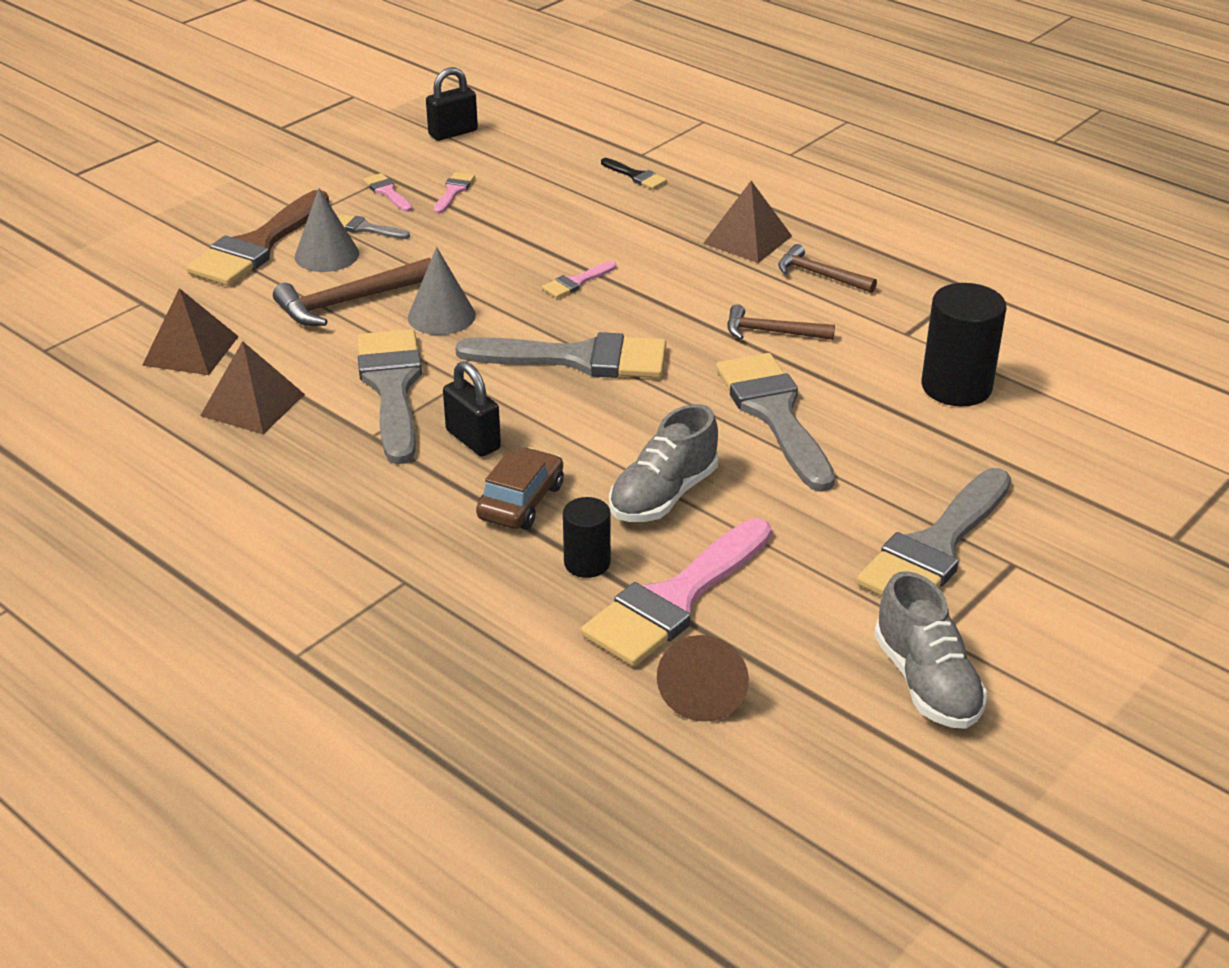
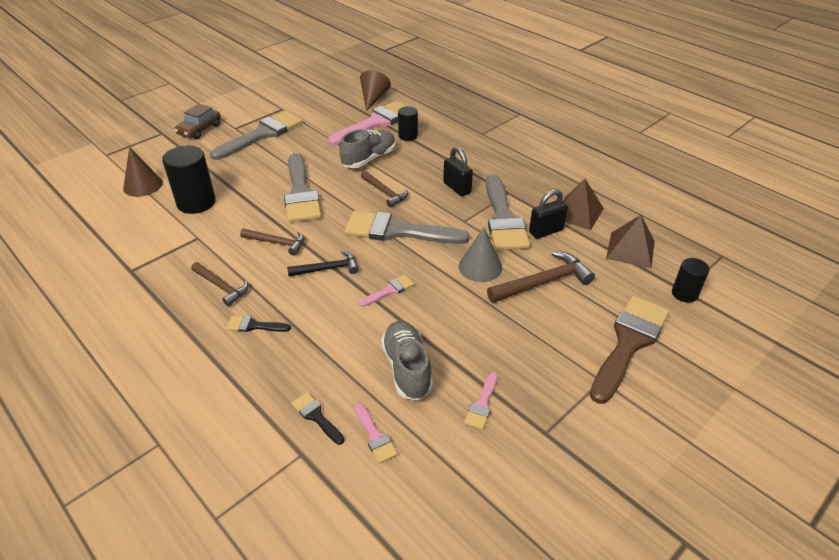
camera: 175 degrees left, 5 degrees up
grey cone [295,188,359,272] -> none
grey brush [338,214,410,239] -> none
pink brush [363,173,412,212] -> pink brush moved to [354,403,398,463]
black padlock [426,67,478,141] -> black padlock moved to [529,189,568,239]
brown car [476,448,564,530] -> brown car moved to [174,104,221,139]
brown pyramid [703,181,792,263] -> black brush [226,316,291,332]
grey shoe [874,571,988,729] -> grey shoe moved to [381,321,433,400]
none -> brown cone [123,147,163,197]
none -> black hammer [287,250,359,277]
none -> brown hammer [361,171,408,207]
none -> black cylinder [672,258,709,303]

